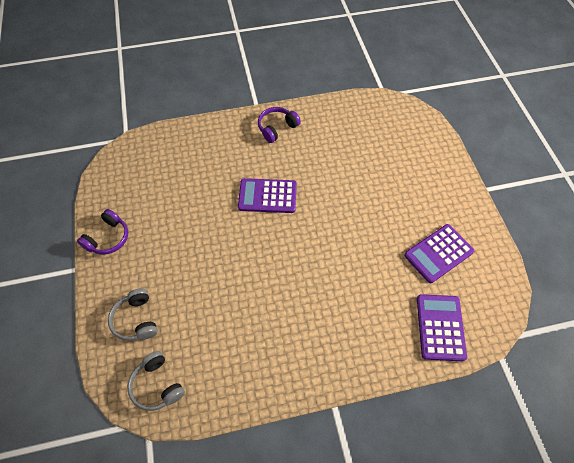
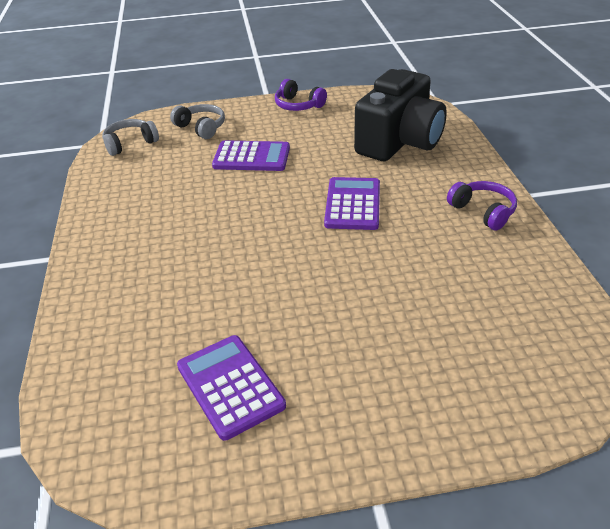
camera: 95 degrees right, 20 degrees down
grey headphones [108,288,158,341] -> grey headphones turned 60 degrees clockwise [170,104,225,139]
purple calculator [417,294,467,361] -> purple calculator moved to [212,140,290,171]
none -> black camera [354,69,447,161]

